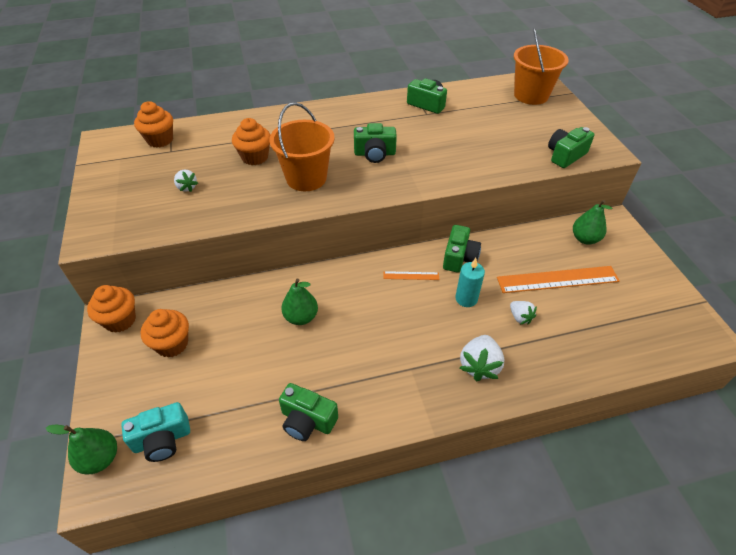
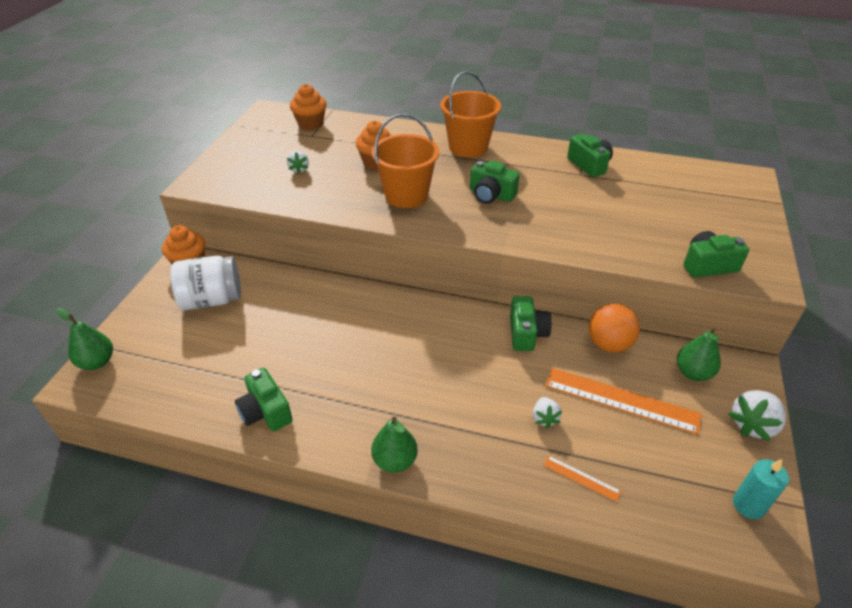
camera: 30 degrees right, 5 degrees down
turquoise camera [121,402,190,462] -> none
orange cupcake [141,309,189,357] -> white jar [171,256,241,310]
green pear [281,279,318,325] -> green pear moved to [371,417,418,473]
orange ruler [384,271,439,280] -> orange ruler moved to [543,455,621,502]
green camera [443,225,481,273] -> green camera turned 45 degrees counterclockwise [510,296,552,351]
turquoise candle [455,258,485,307] -> turquoise candle moved to [733,459,789,519]
white strawberry [460,335,505,381] -> white strawberry moved to [728,390,786,441]
orange bucket [514,28,569,105] -> orange bucket moved to [440,71,501,158]
none -> orange ball [589,303,640,353]

